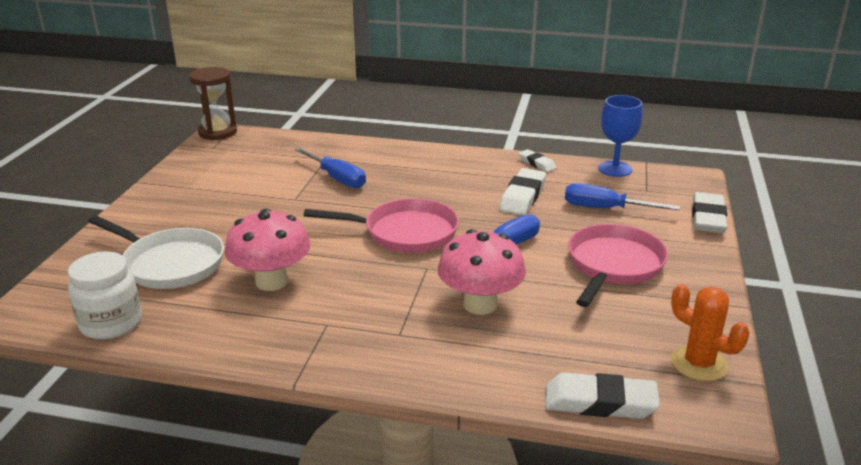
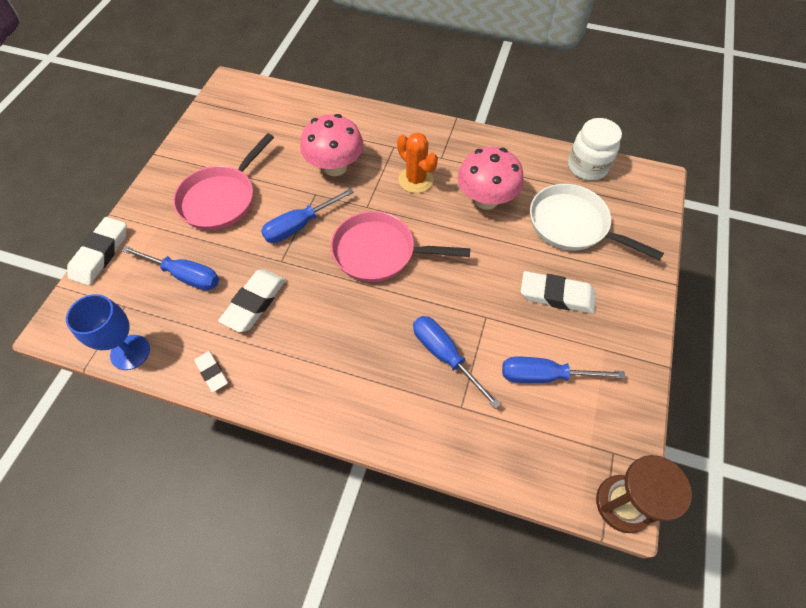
camera: 175 degrees left, 30 degrees up
white eraser [545,372,660,419] -> white eraser moved to [521,271,596,314]
orange cactus [671,284,750,381] -> orange cactus moved to [397,133,438,193]
none -> blue screwdriver [502,357,625,383]

